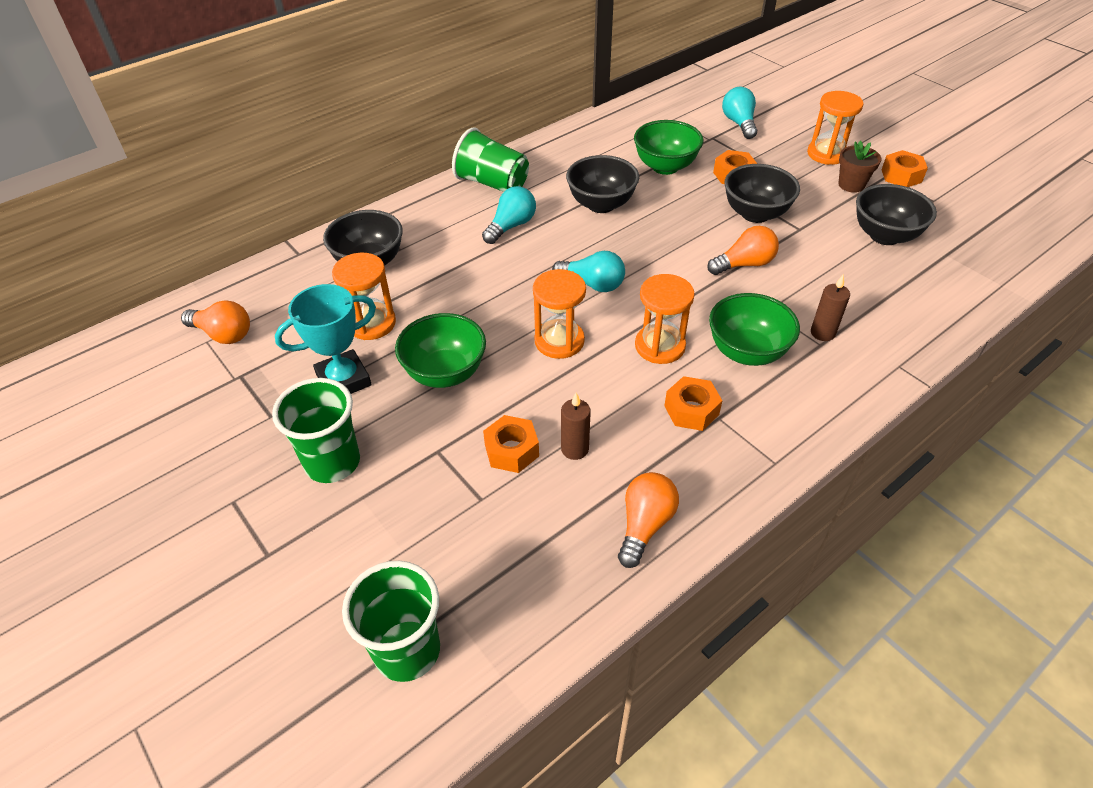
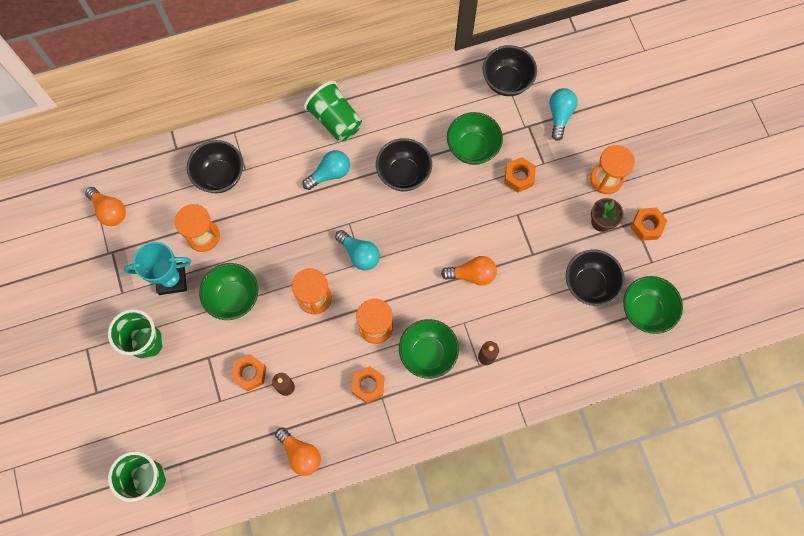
camera: 20 degrees right, 25 degrees up
orange light bulb [618,472,679,568] -> orange light bulb turned 90 degrees clockwise [275,427,321,476]
black bowl [724,164,800,223] -> black bowl moved to [482,45,537,96]
none -> green bowl [623,276,683,334]

